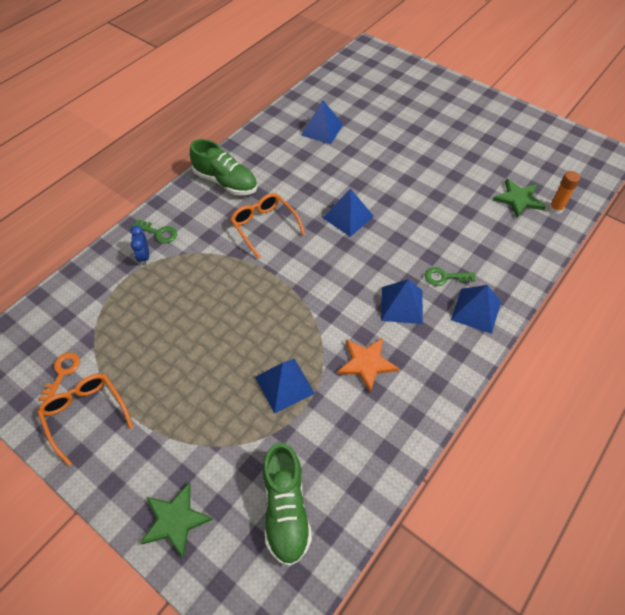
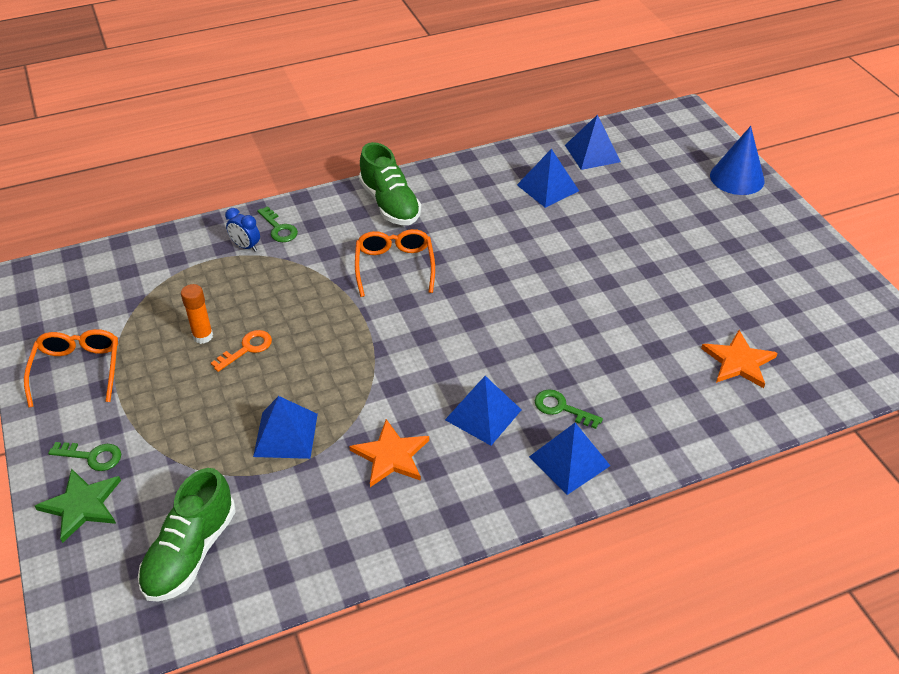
camera: 30 degrees right, 10 degrees down
orange key [39,353,80,401] -> orange key moved to [211,330,272,372]
blue clock [130,225,149,265] -> blue clock turned 75 degrees counterclockwise [225,208,260,252]
blue pyramid [323,188,374,237] -> blue pyramid moved to [565,115,621,170]
green star [493,179,546,218] -> orange star [701,330,778,388]
orange glue stick [549,171,580,214] -> orange glue stick moved to [181,284,213,344]
none -> green key [48,442,121,471]
none -> blue cone [710,126,765,195]

